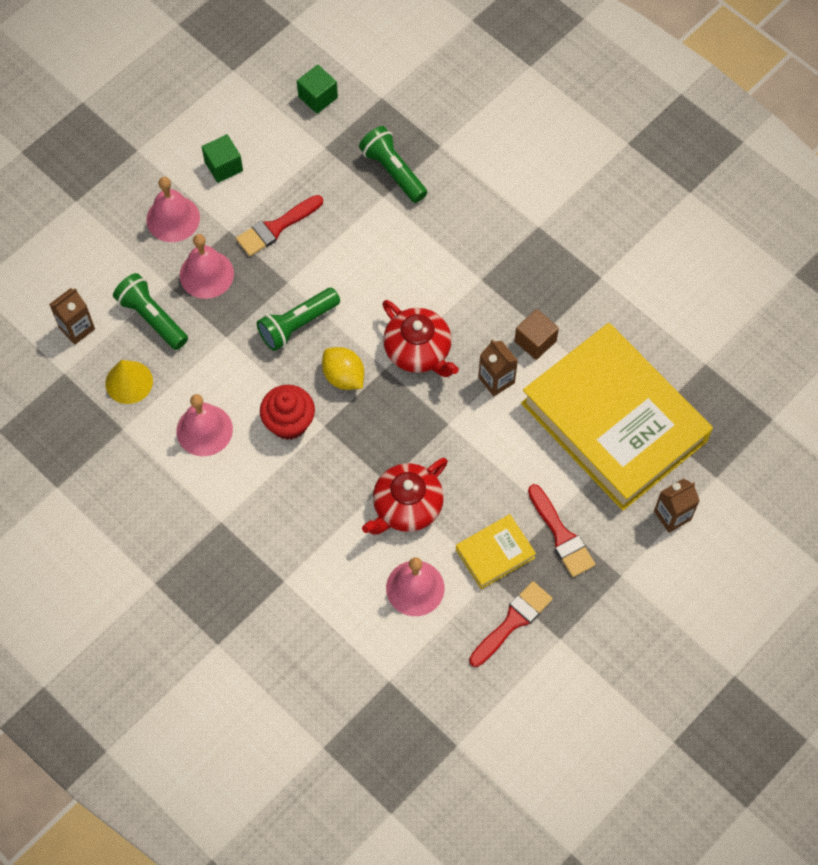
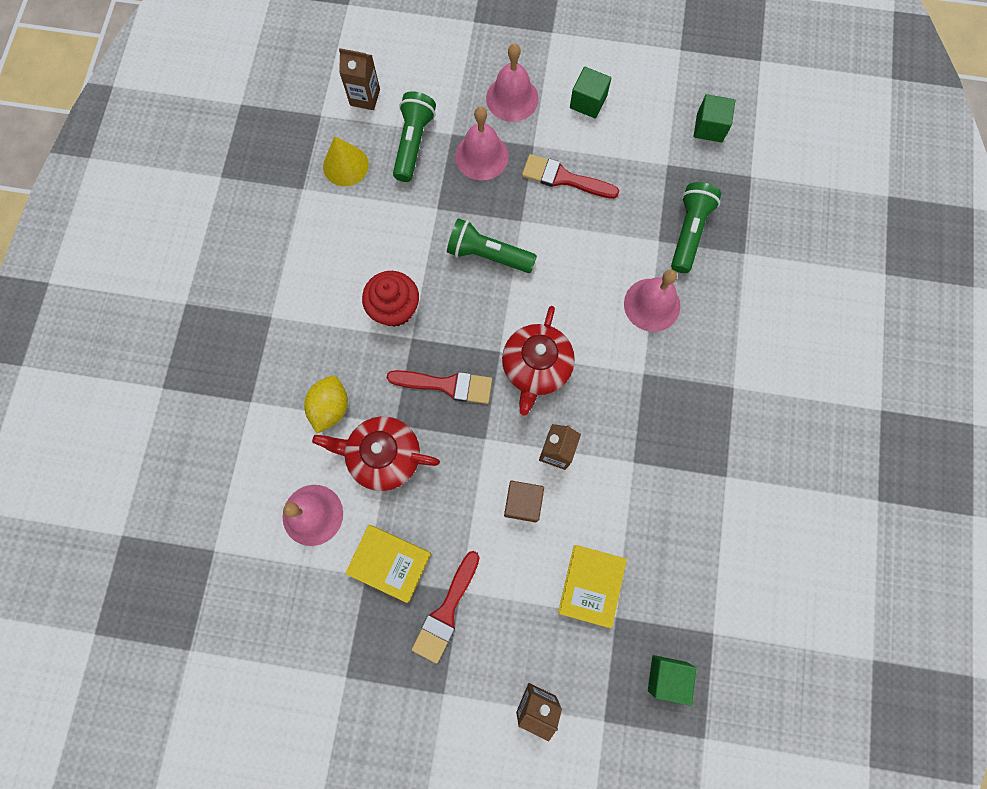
camera: 55 degrees right, 10 degrees up
pink bell [176,394,233,456] -> pink bell moved to [624,269,680,332]
yellow lemon [322,347,364,390] -> yellow lemon moved to [304,376,348,433]
red brush [469,581,553,667] -> red brush moved to [387,370,492,404]
brown cube [514,309,559,360] -> brown cube moved to [504,481,544,523]
yellow book [521,323,713,511] -> yellow book [558,545,627,628], size x0.41
none -> green cube [648,655,696,706]

